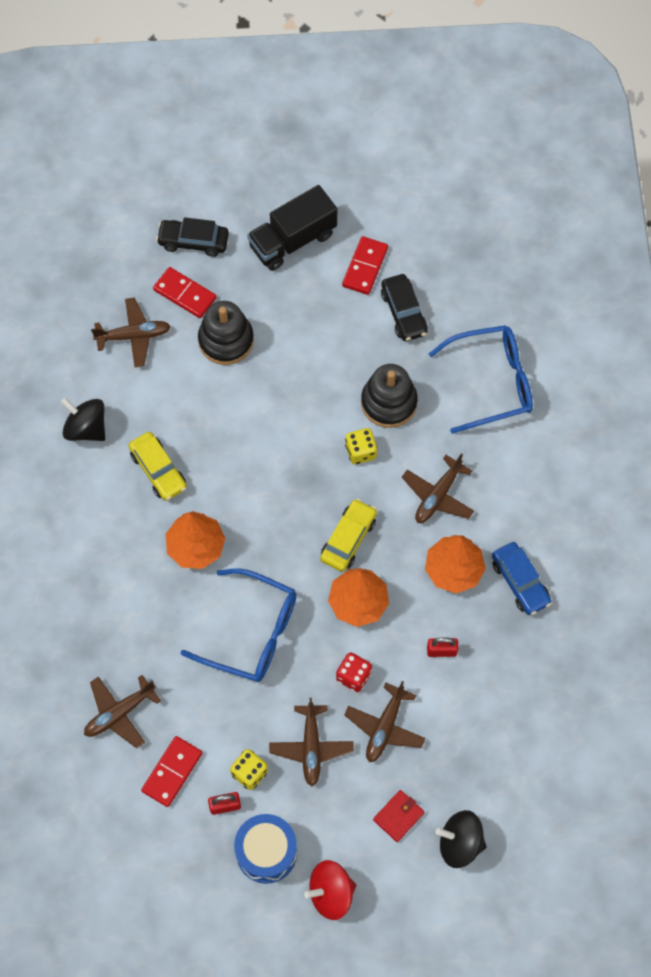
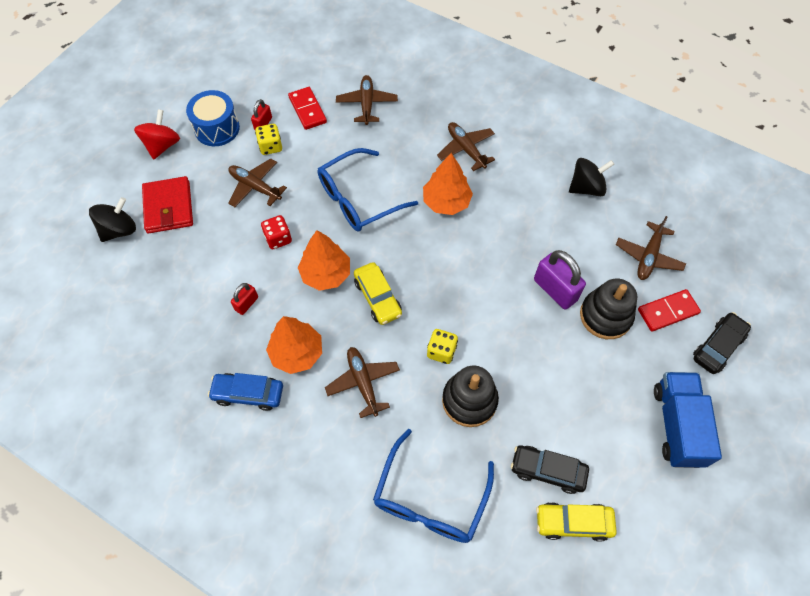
camera: 125 degrees right, 5 degrees down
yellow car [128,432,187,501] -> yellow car moved to [536,502,617,541]
black truck [247,185,337,271] -> blue truck [654,372,722,468]
red domino [342,236,388,295] -> none
brown plane [344,681,426,762] -> brown plane moved to [437,122,495,171]
red wallet [373,790,424,842] -> red wallet [142,176,193,233], size x1.74
none -> purple padlock [534,250,586,309]

